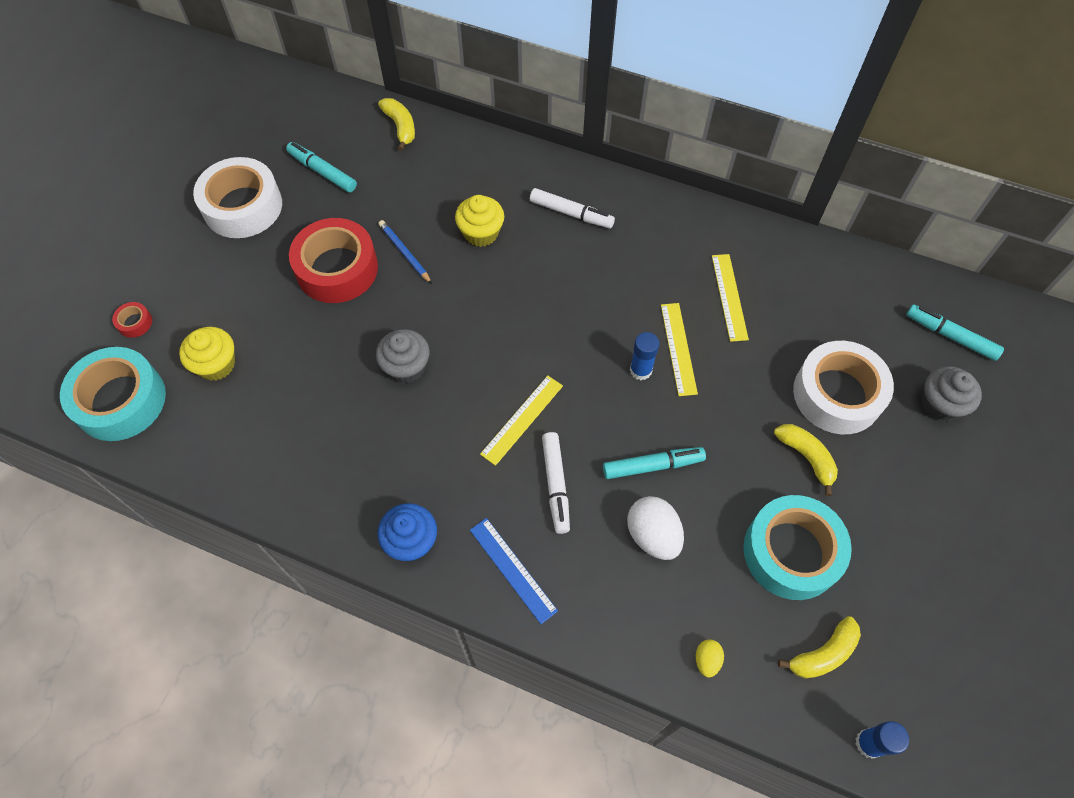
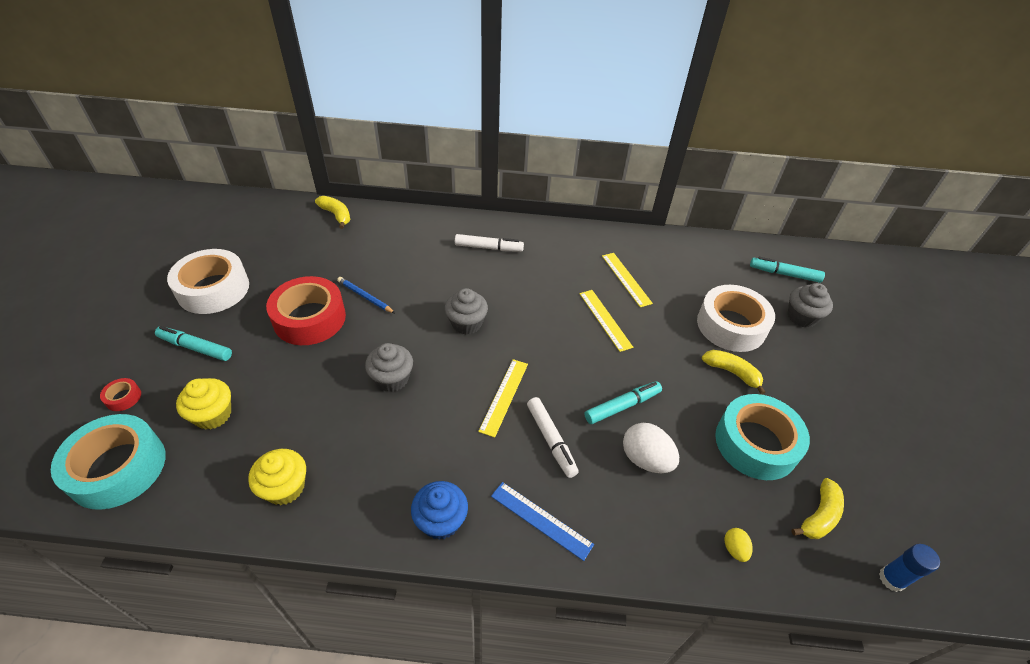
camera: 20 degrees left, 15 degrees down
turquoise marker [286,142,357,193] -> turquoise marker moved to [155,326,232,361]
yellow cupcake [455,195,504,247] -> yellow cupcake moved to [248,449,306,505]
blue glue stick [630,332,659,380] -> none
none -> grey cupcake [445,288,488,335]

